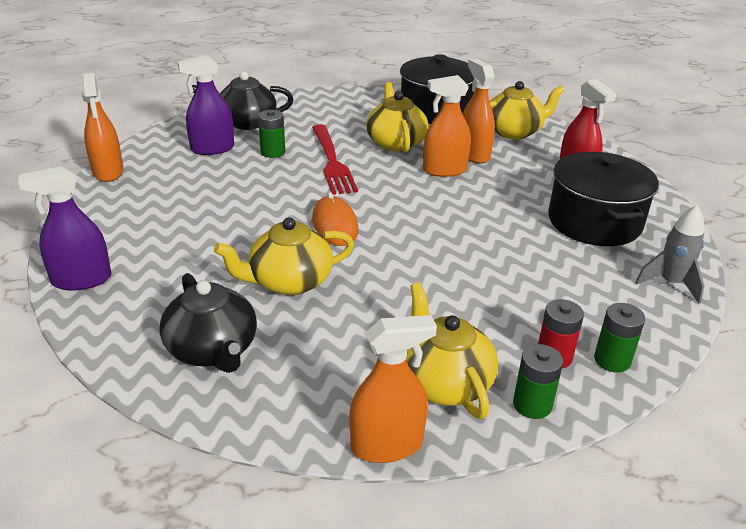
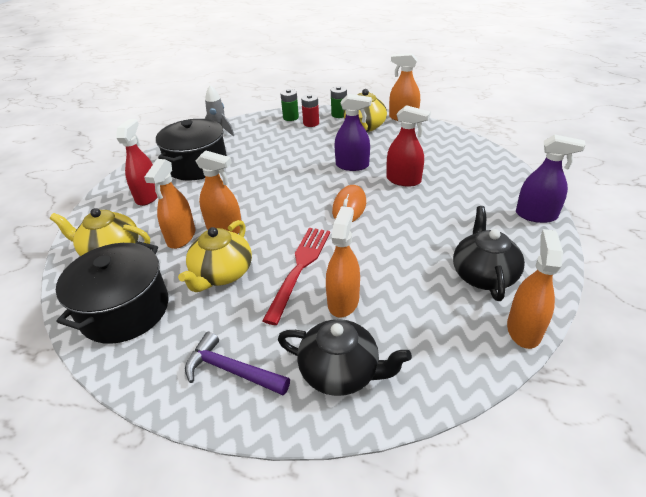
camera: 145 degrees left, 5 degrees up
black teapot [160,273,257,373] -> black teapot moved to [453,206,525,301]
purple spray bottle [177,55,234,155] -> purple spray bottle moved to [335,94,372,171]
yellow teapot [214,217,354,295] -> red spray bottle [387,105,431,187]
green battery [258,110,285,158] -> orange spray bottle [326,206,360,317]
none -> purple hammer [185,332,290,395]

